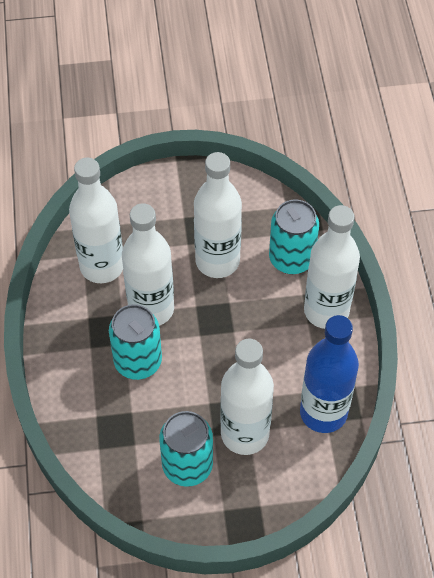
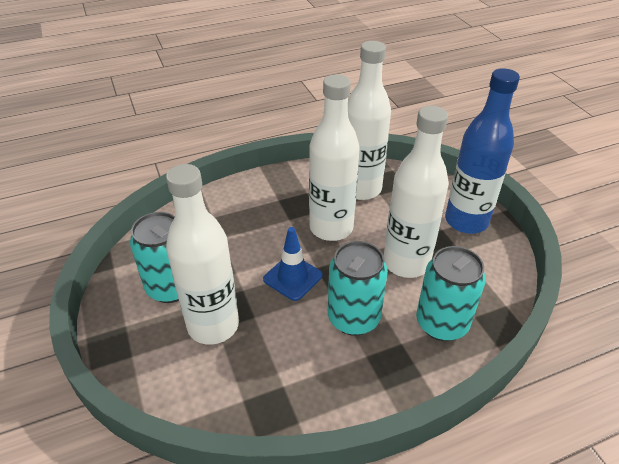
camera: 75 degrees right, 15 degrees down
turquoise can [109,304,162,380] -> turquoise can moved to [328,241,388,336]
blue bottle [300,315,359,433] -> blue bottle moved to [445,68,520,234]
white bottle [304,205,360,329] -> none
none -> blue traffic cone [263,227,323,301]

